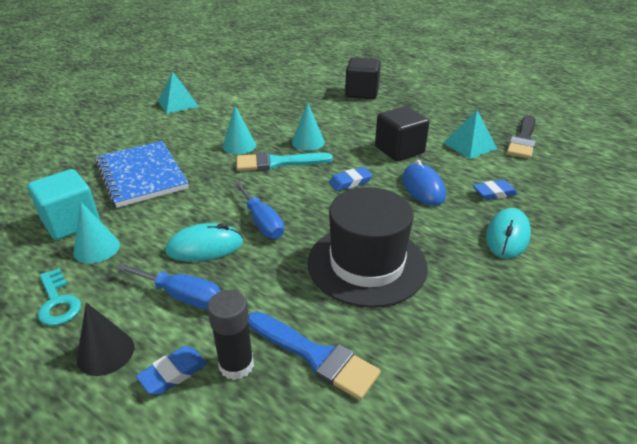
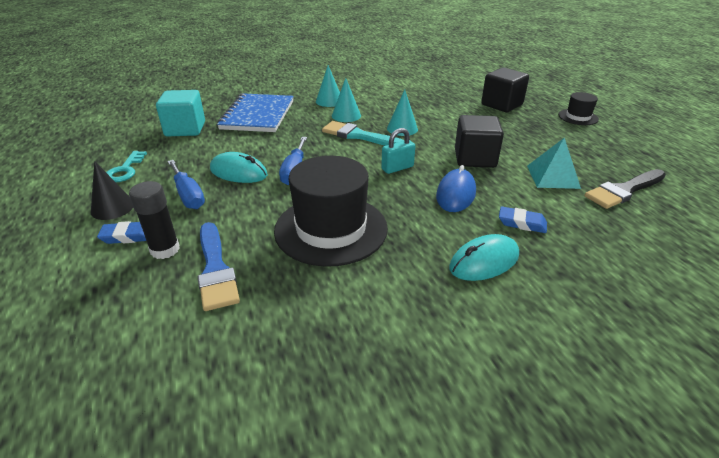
camera: 35 degrees right, 0 degrees up
turquoise cone [73,202,120,263] -> turquoise cone moved to [316,65,340,107]
turquoise pyramid [158,71,199,114] -> none
blue eraser [329,167,373,191] -> turquoise padlock [381,128,415,174]
none -> black hat [558,92,599,125]

